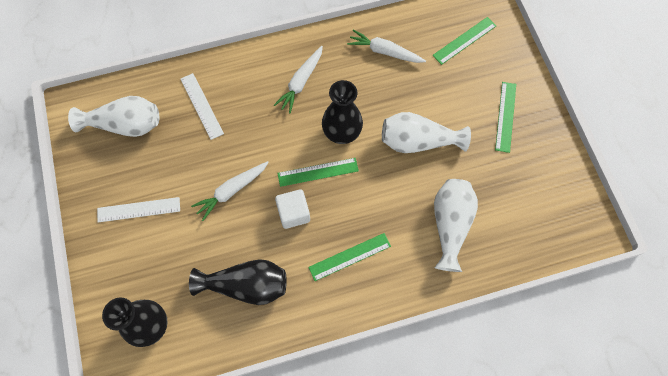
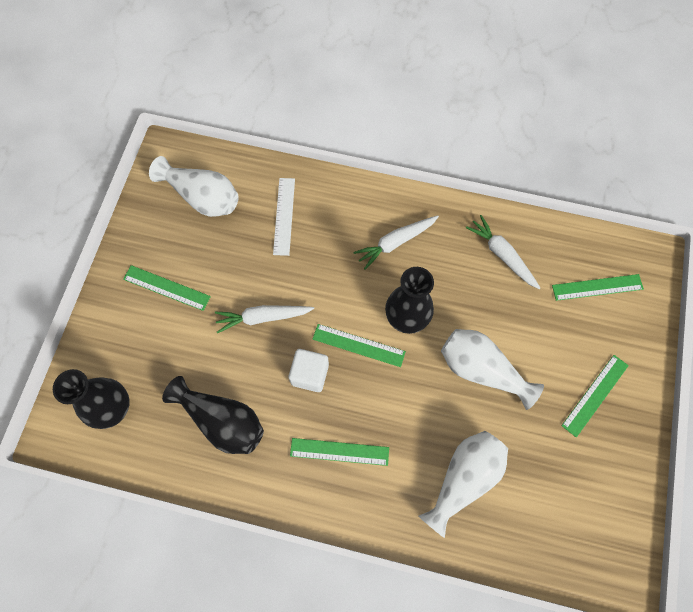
camera: 30 degrees right, 0 degrees up
white ruler [97,197,180,223] -> green ruler [123,265,211,311]

